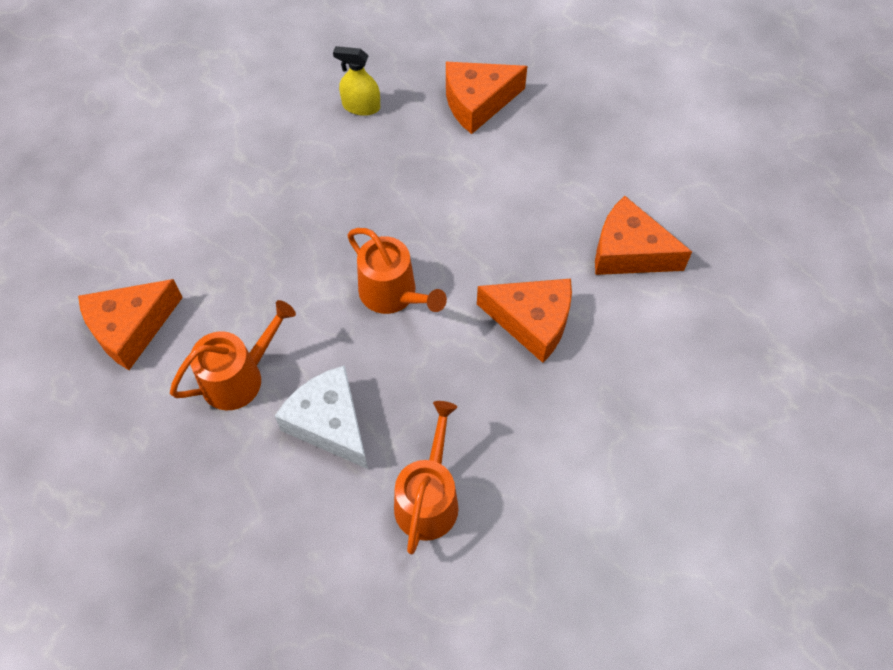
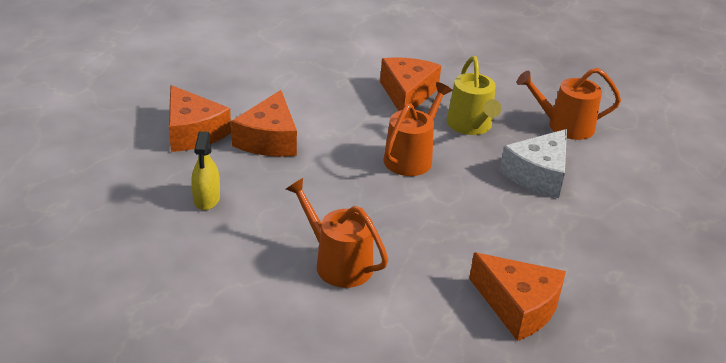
camera: 105 degrees left, 25 degrees down
orange watering can [170,300,296,410] -> orange watering can moved to [286,178,388,288]
orange cheese [595,196,692,275] -> orange cheese moved to [231,90,297,157]
none -> yellow watering can [447,56,502,135]

